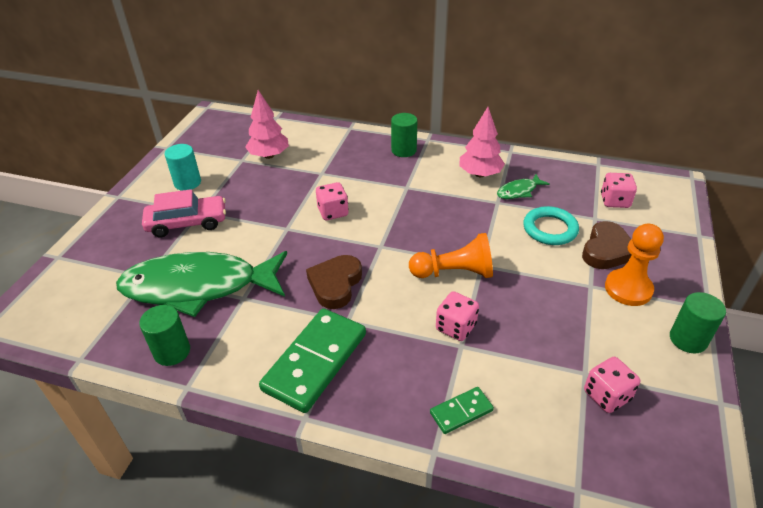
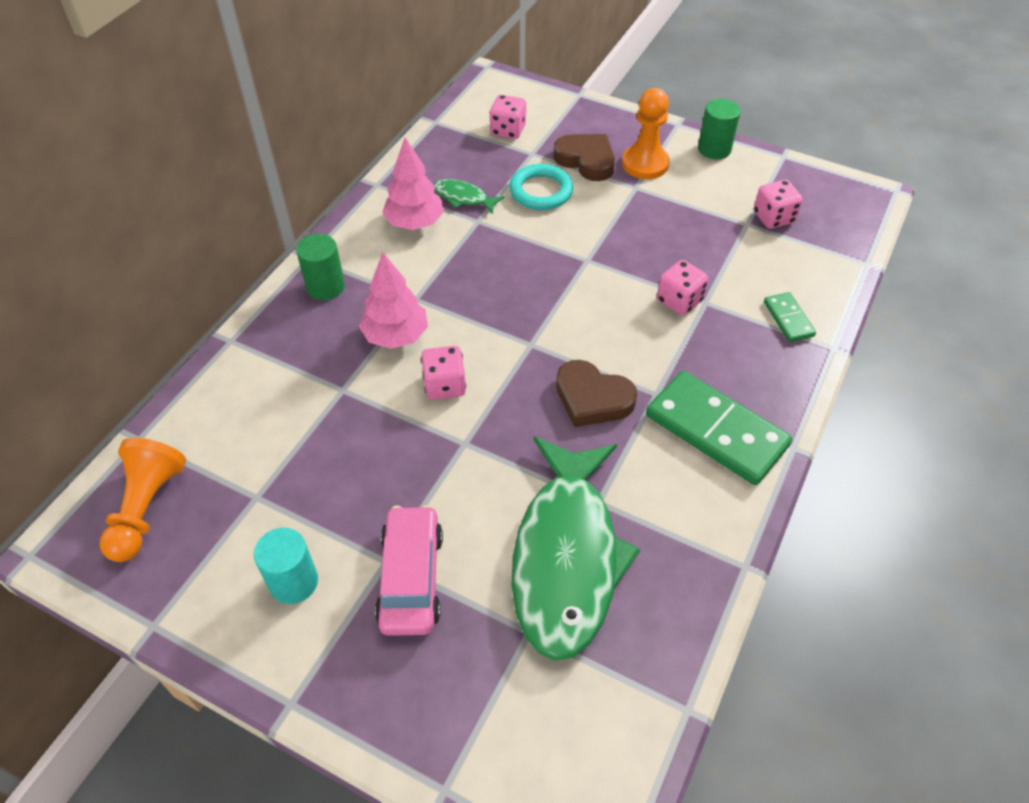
camera: 80 degrees left, 10 degrees up
green cylinder [139,305,190,366] -> none
pink tree [245,90,289,159] -> pink tree moved to [359,252,428,349]
orange pawn [409,233,493,278] -> orange pawn moved to [100,438,186,562]
green fish [497,174,550,199] -> green fish turned 135 degrees clockwise [434,179,504,214]

